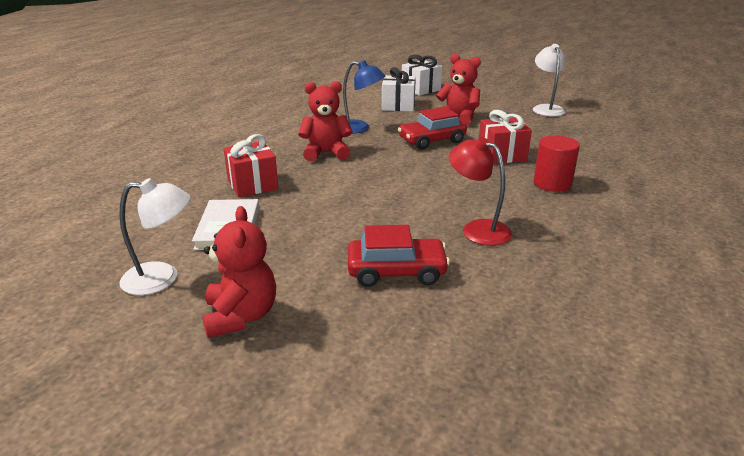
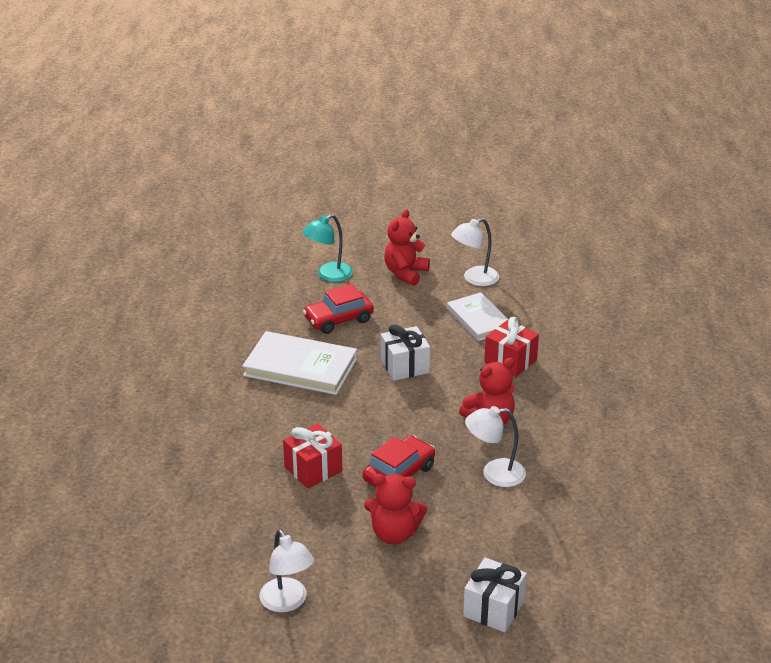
camera: 155 degrees right, 5 degrees up
red teddy bear [202,206,276,338] -> red teddy bear turned 60 degrees clockwise [384,209,430,286]
blue lamp [343,60,385,134] -> white lamp [465,406,526,487]
white gift [382,67,416,112] -> white gift moved to [381,324,430,381]
red lamp [449,137,512,246] -> white book [242,331,357,395]
red cylinder [533,135,580,192] -> none
none -> turquoise lamp [302,214,353,282]

